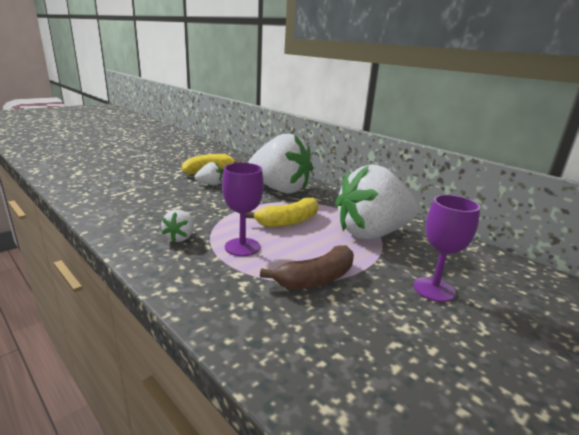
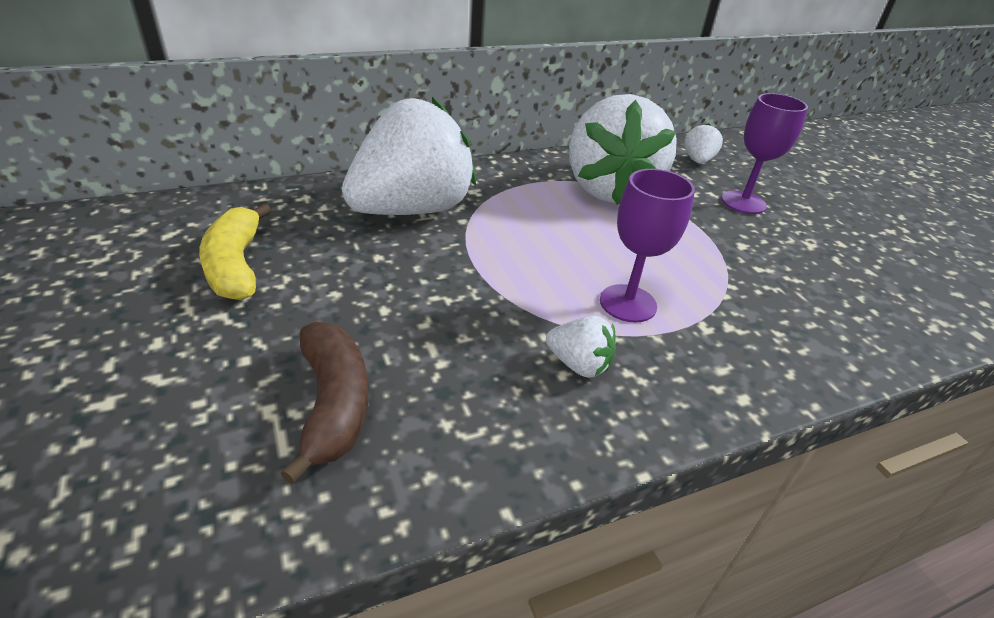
camera: 70 degrees left, 15 degrees up
white strawberry [195,162,222,185] -> white strawberry moved to [684,123,723,164]
yellow banana [246,198,318,227] -> none
brown banana [260,245,354,289] -> brown banana moved to [281,322,368,484]

